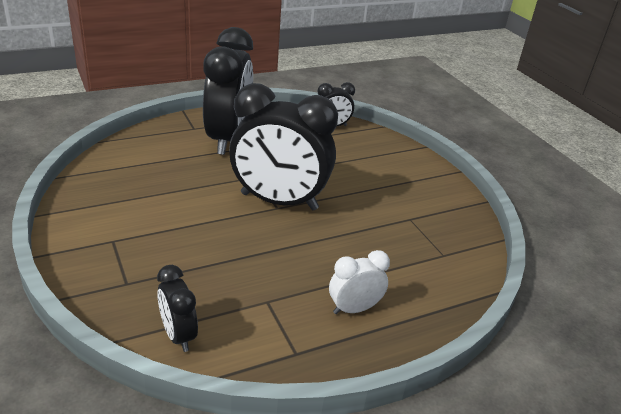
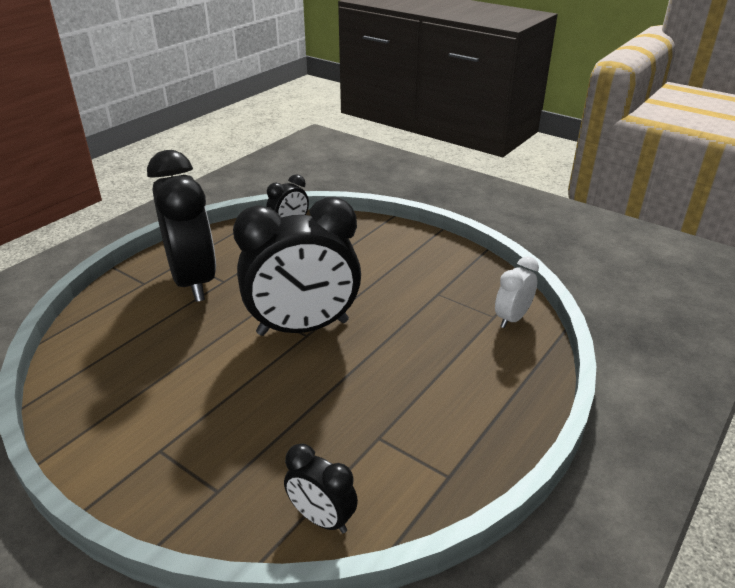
camera: 25 degrees left, 0 degrees up
white clock [329,250,390,314] -> white clock moved to [495,256,539,328]

